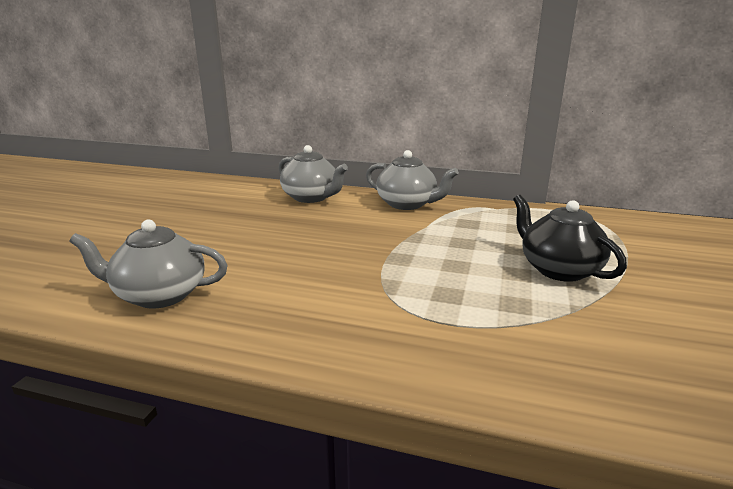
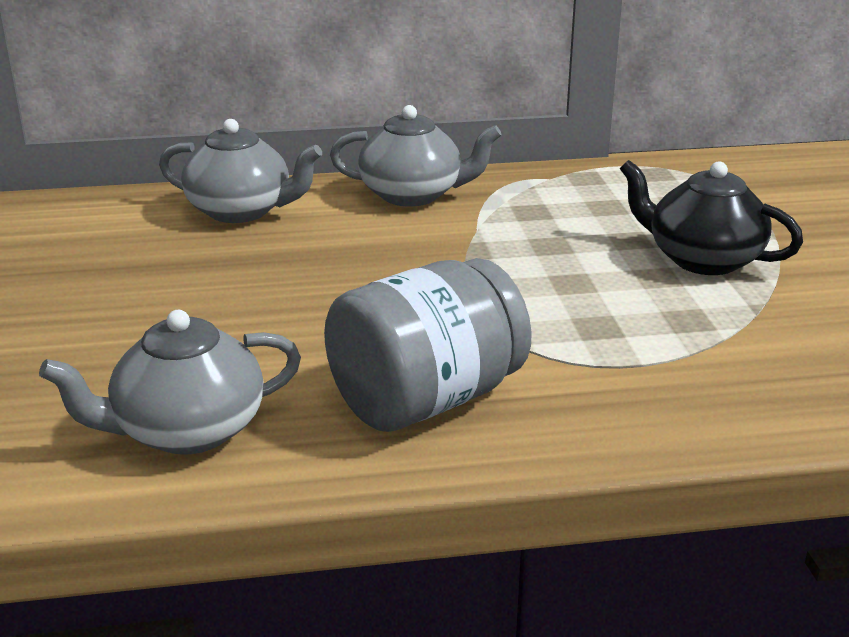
camera: 25 degrees left, 5 degrees up
none -> grey jar [324,258,532,432]

